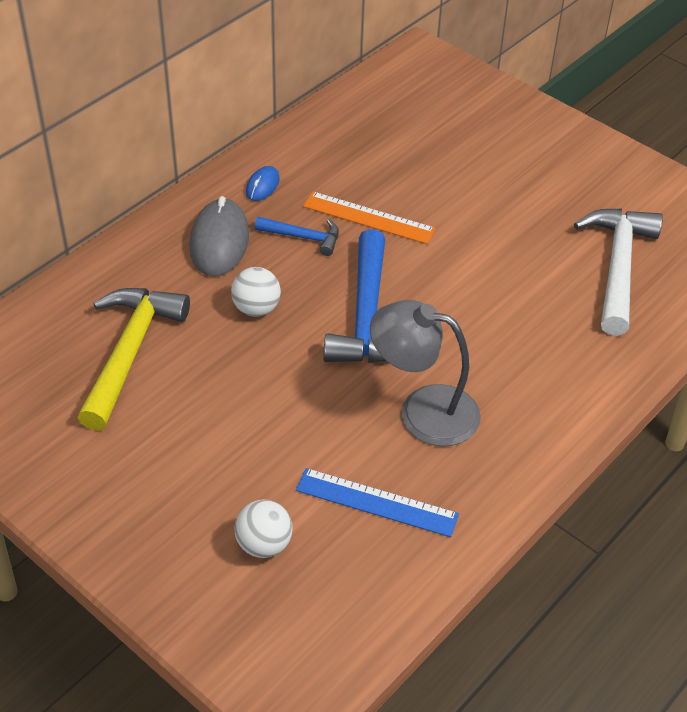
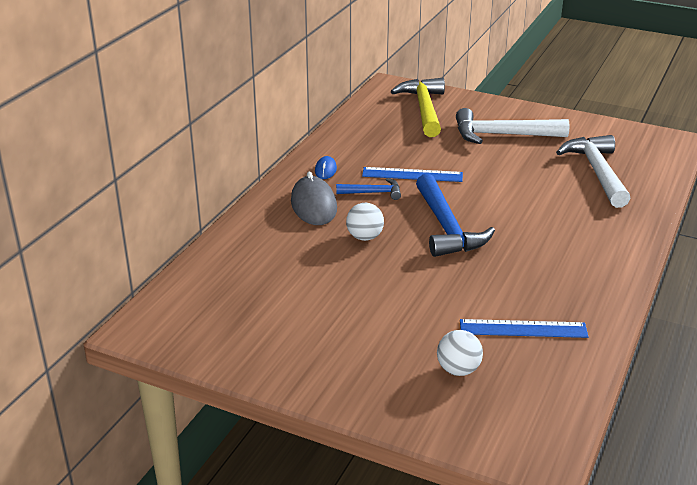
camera: 15 degrees left, 15 degrees down
yellow hammer [78,288,190,431] -> yellow hammer moved to [391,78,445,137]
orange ruler [303,192,436,244] -> blue ruler [362,167,463,182]
grey lamp [370,300,481,446] -> none
none -> white hammer [456,108,570,144]

